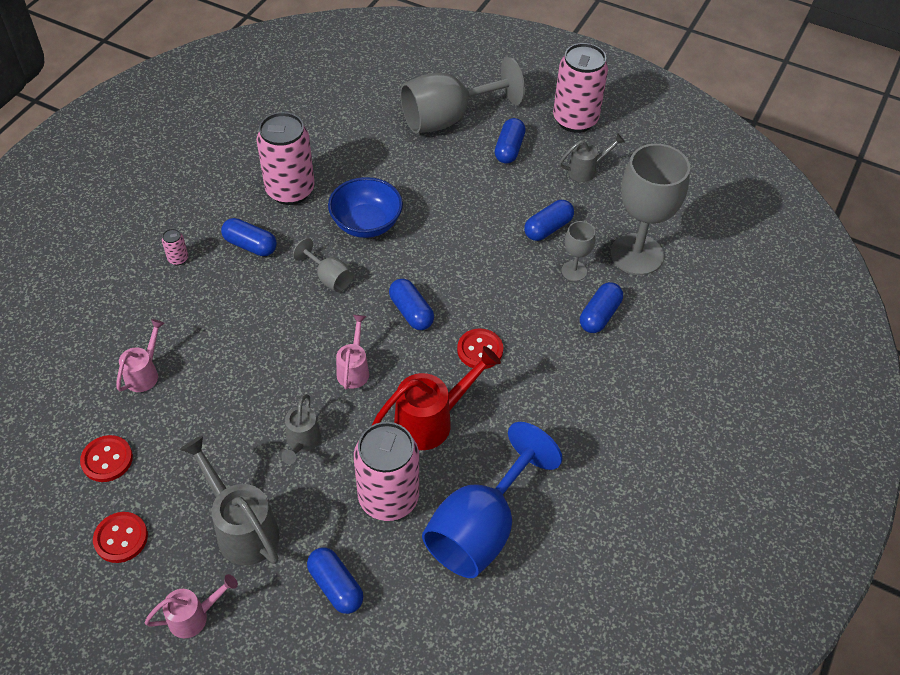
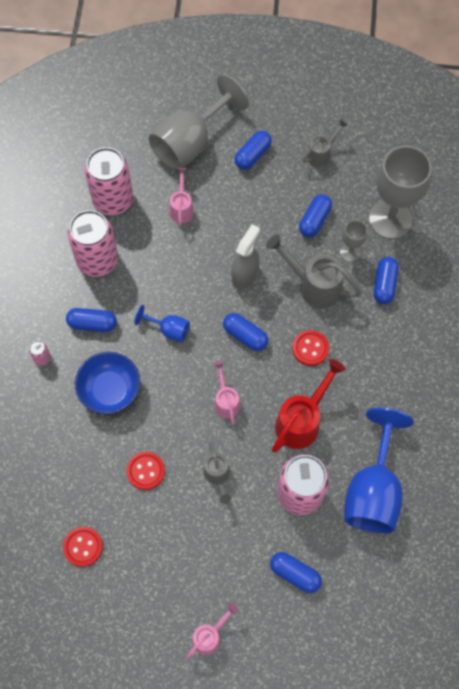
camera: 20 degrees left, 15 degrees up
red button [93,512,148,563] -> red button moved to [126,452,165,490]
pink watering can [116,319,165,392] -> pink watering can moved to [170,168,194,226]
grey watering can [180,436,279,565] -> grey watering can moved to [266,234,362,308]
grey goblet [293,238,354,292] -> blue goblet [135,305,190,342]
blue bowl [328,177,403,238] -> blue bowl moved to [74,352,140,414]
blue capsule [495,118,526,164] -> blue capsule turned 45 degrees clockwise [235,131,272,170]
pink can [553,43,608,133] -> pink can moved to [85,147,133,215]
none -> grey spray bottle [231,224,260,290]

